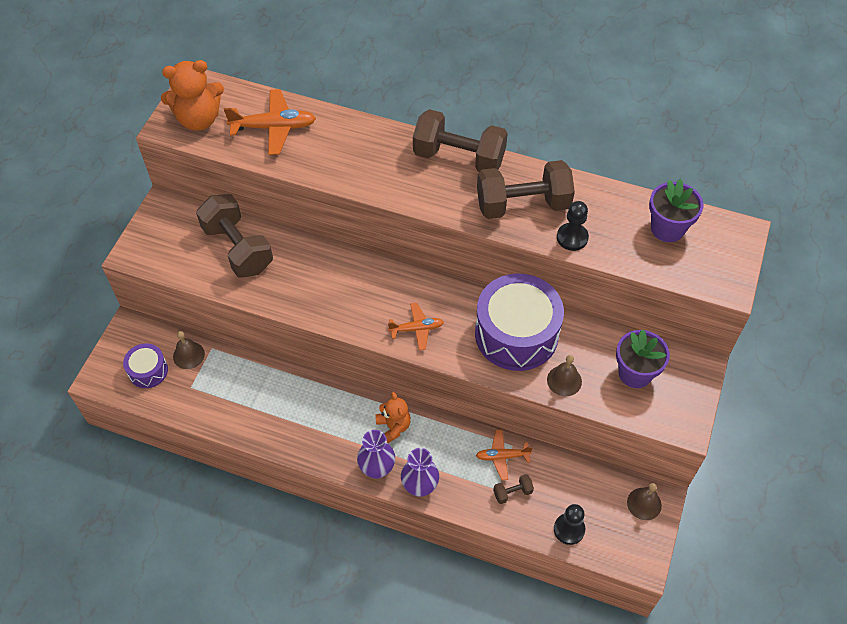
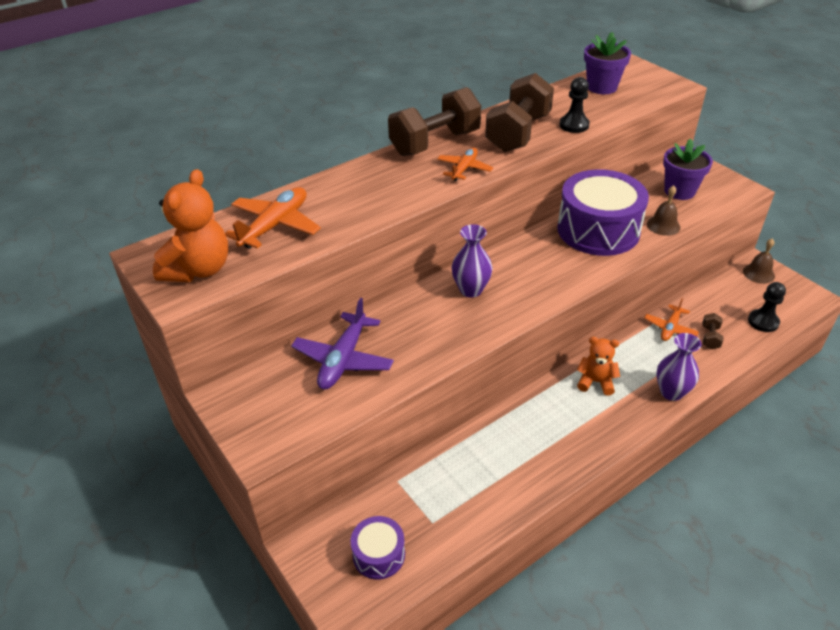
camera: 55 degrees left, 15 degrees down
brown bell [173,331,205,369] -> none
brown dumbbell [196,194,273,278] -> purple plane [291,298,394,389]
purple vase [357,430,395,479] -> purple vase moved to [451,224,493,298]
orange plane [388,303,444,350] -> orange plane moved to [437,148,493,181]

